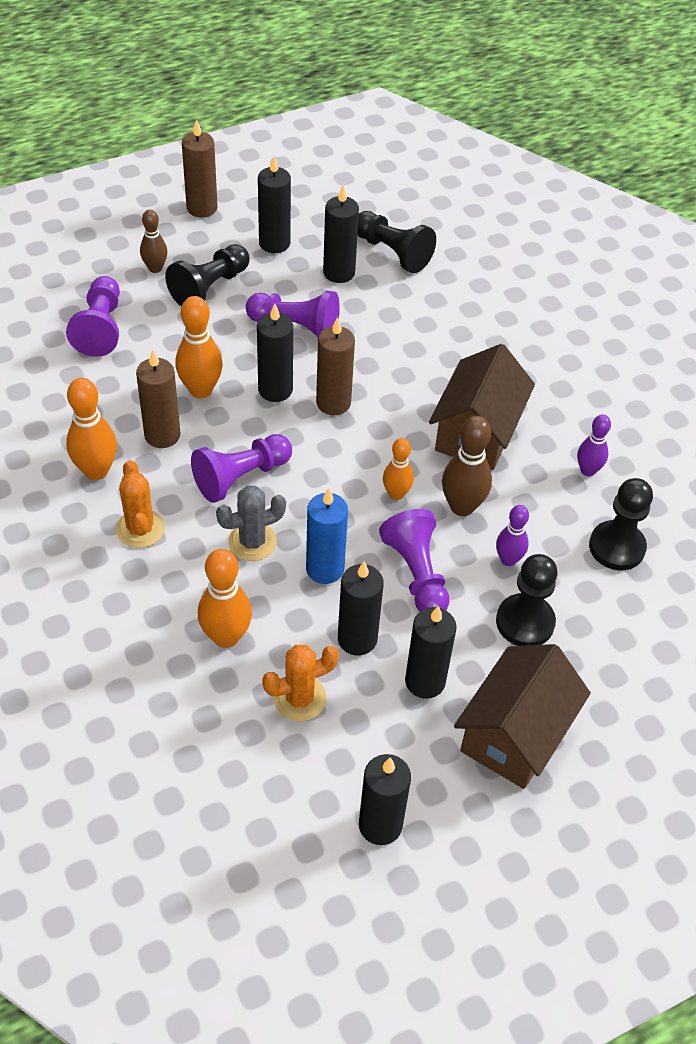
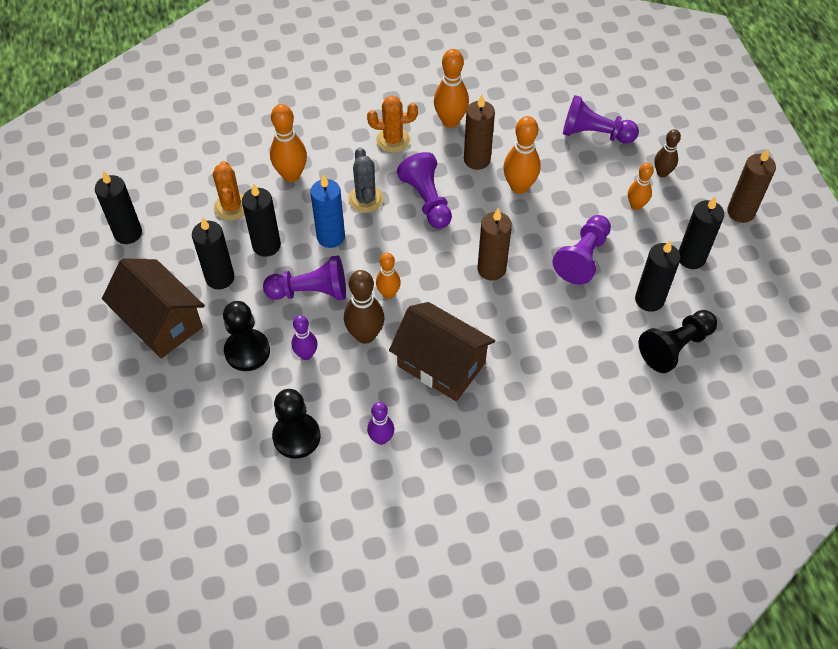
camera: 105 degrees right, 5 degrees up
black pawn [165,244,250,307] -> orange bowling pin [628,163,654,210]
black candle [257,304,293,402] -> none

